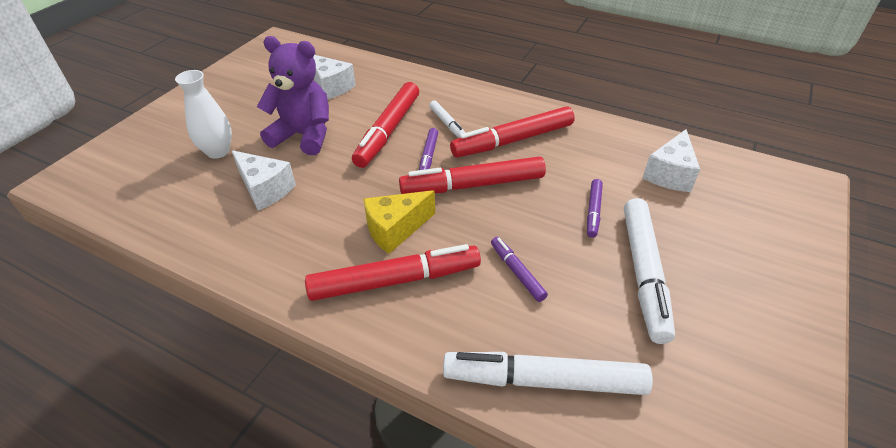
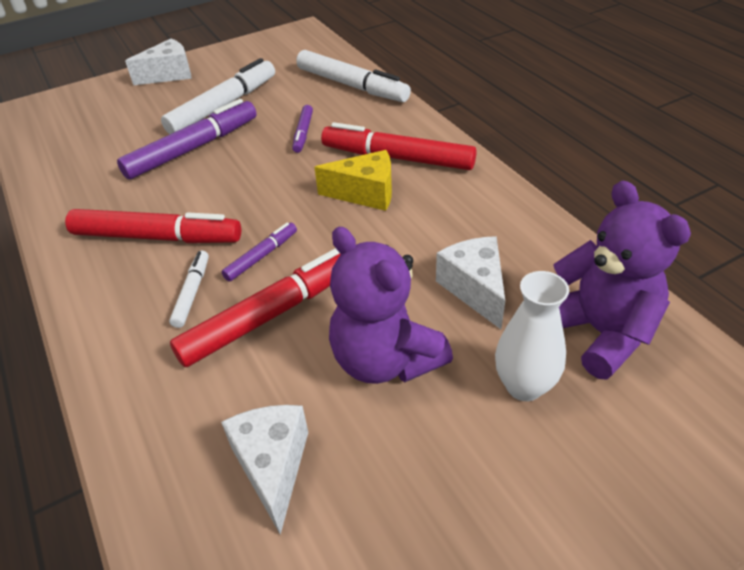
camera: 145 degrees left, 0 degrees up
red marker [399,157,546,194] -> none
purple marker [587,179,603,238] -> purple marker [117,99,257,180], size x1.98
white cheese [643,129,700,192] -> white cheese moved to [125,38,192,85]
none -> purple teddy bear [553,180,691,380]

